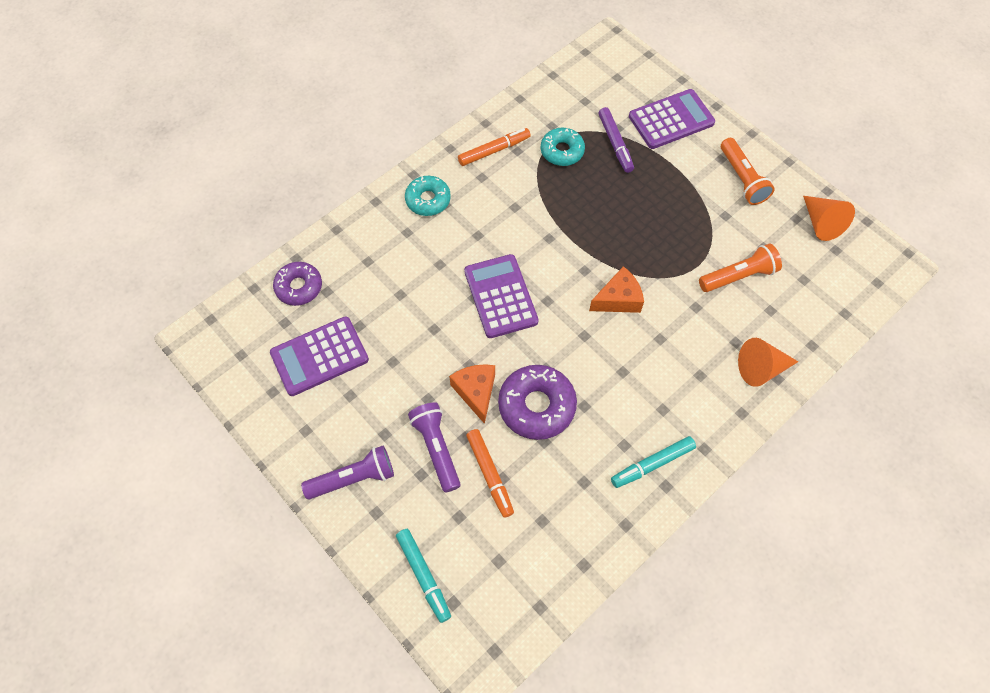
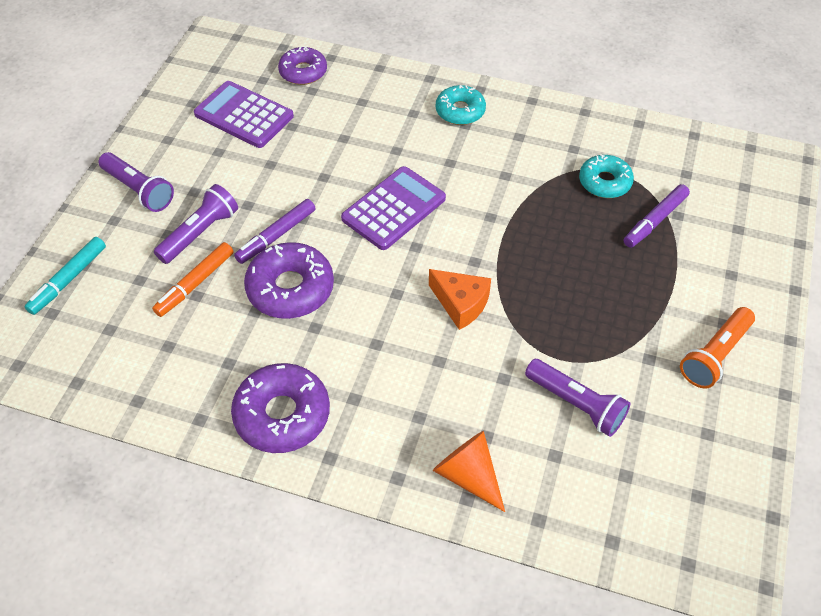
camera: 60 degrees right, 10 degrees down
orange cheese [449,364,495,424] -> purple marker [234,199,316,264]
orange marker [458,128,531,166] -> none
turquoise marker [611,436,696,488] -> purple donut [231,363,330,453]
purple calculator [629,89,715,149] -> none
orange flashlight [699,244,782,292] -> purple flashlight [525,359,630,437]
orange cone [803,196,855,241] -> none

